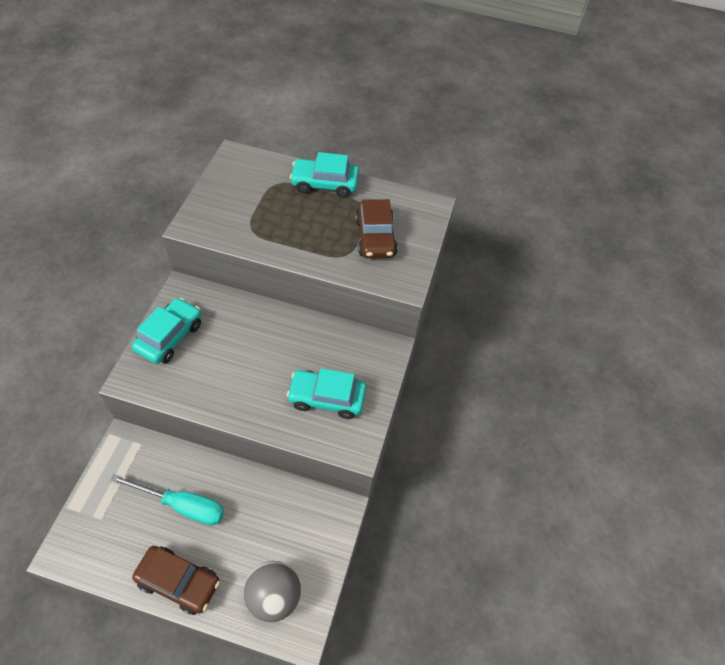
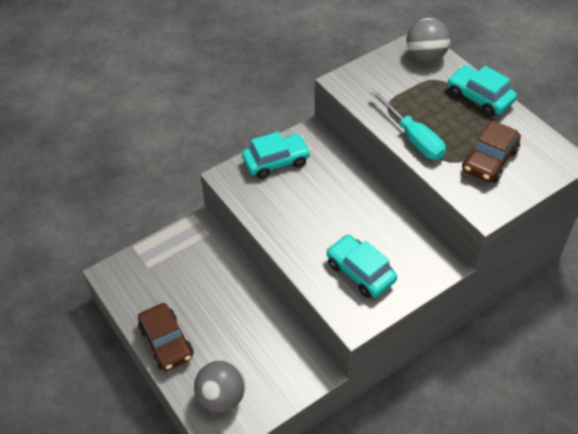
camera: 45 degrees right, 5 degrees down
turquoise screwdriver [110,474,224,525] -> turquoise screwdriver moved to [370,90,446,160]
none -> grey ball [406,18,450,63]

